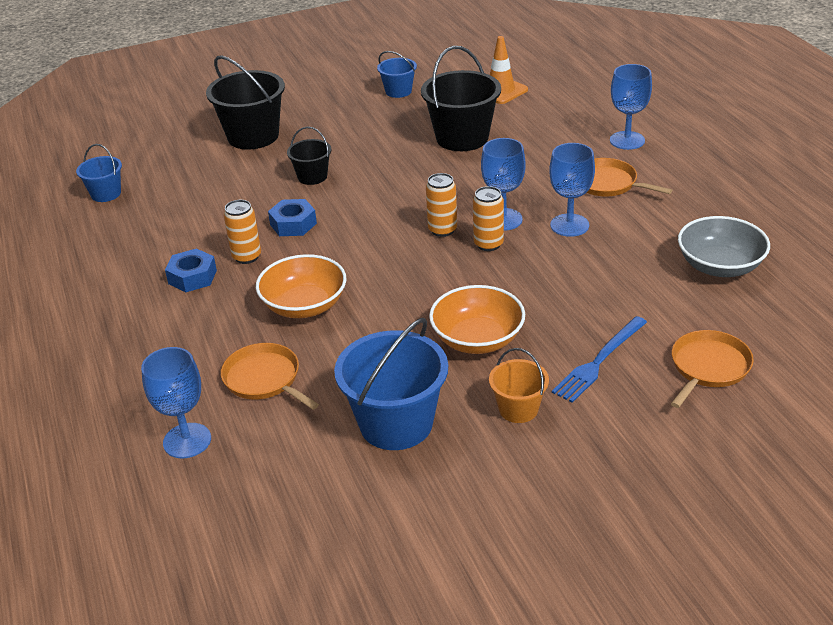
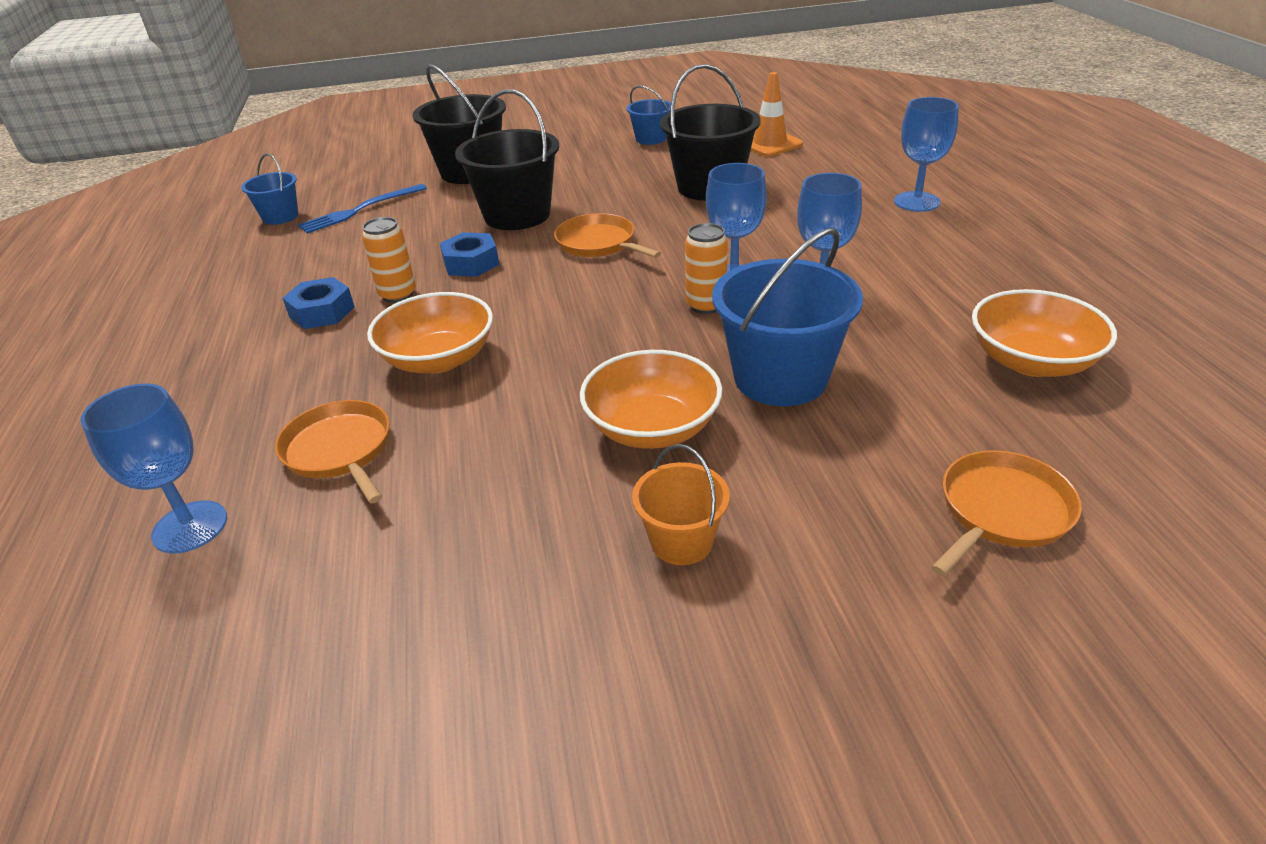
camera: 10 degrees right, 0 degrees up
black bucket [287,127,332,185] -> black bucket [455,89,559,230], size x1.85
blue bucket [334,318,448,450] -> blue bucket moved to [712,228,863,406]
orange can [426,173,457,237] -> none
blue fork [552,316,647,403] -> blue fork moved to [298,184,427,234]
orange pan [587,158,672,196] -> orange pan moved to [554,213,661,258]
grey bowl [678,216,770,277] -> orange bowl [972,289,1117,377]

